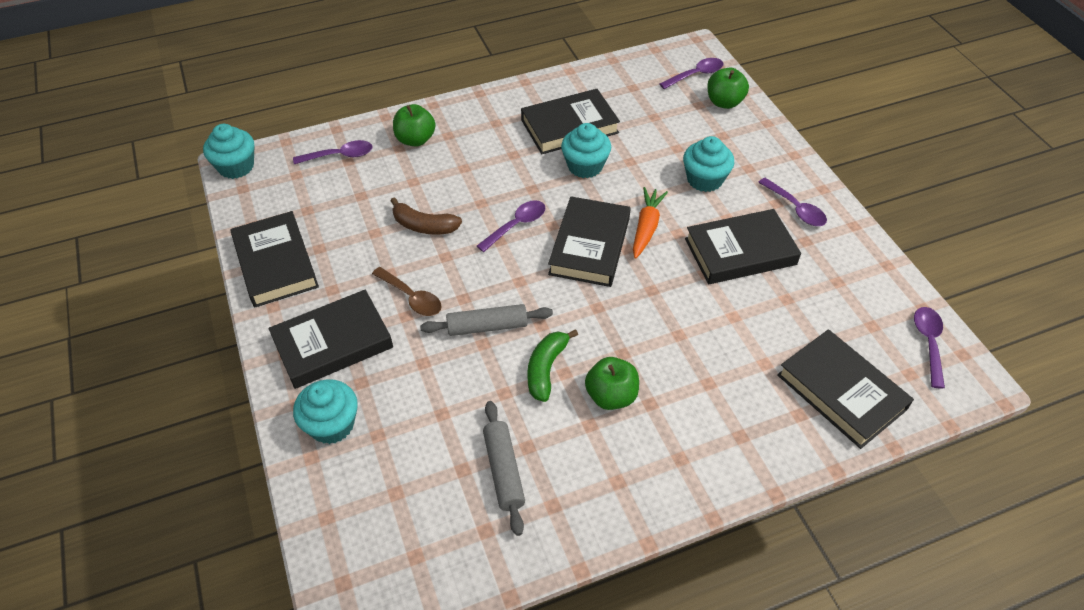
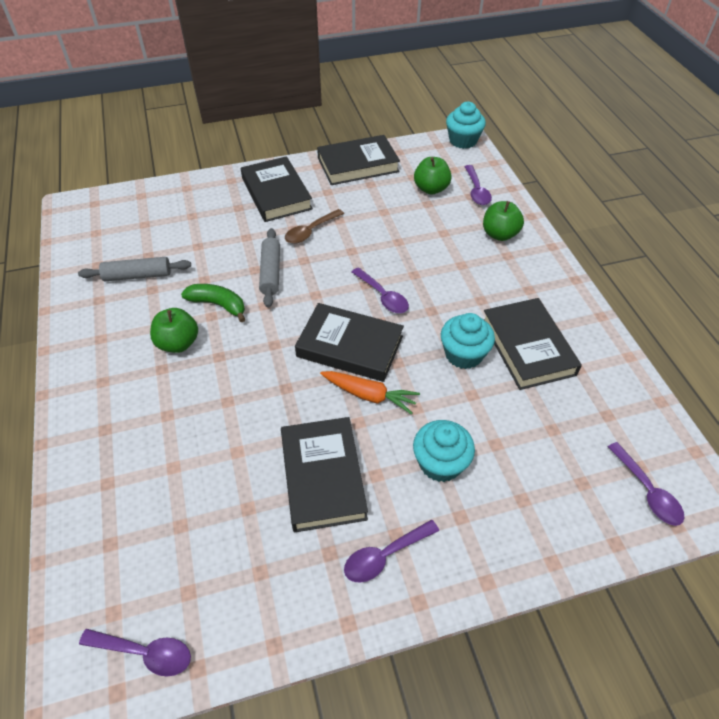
camera: 95 degrees right, 0 degrees up
turquoise cupcake [293,379,358,444] -> none
brown banana [391,197,462,235] -> none
green apple [707,68,749,109] -> green apple moved to [414,157,452,195]
black book [777,329,914,449] -> none

